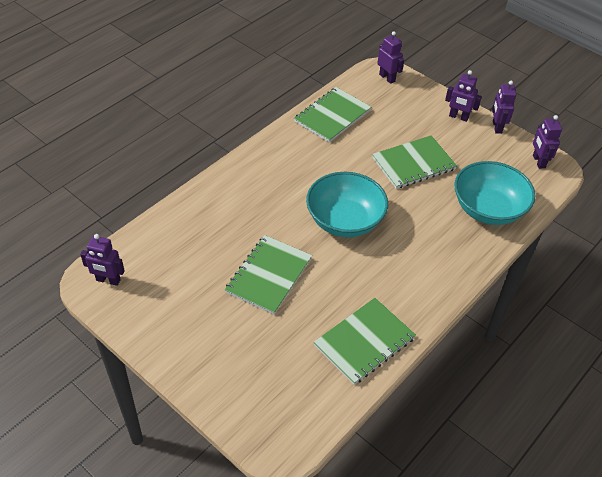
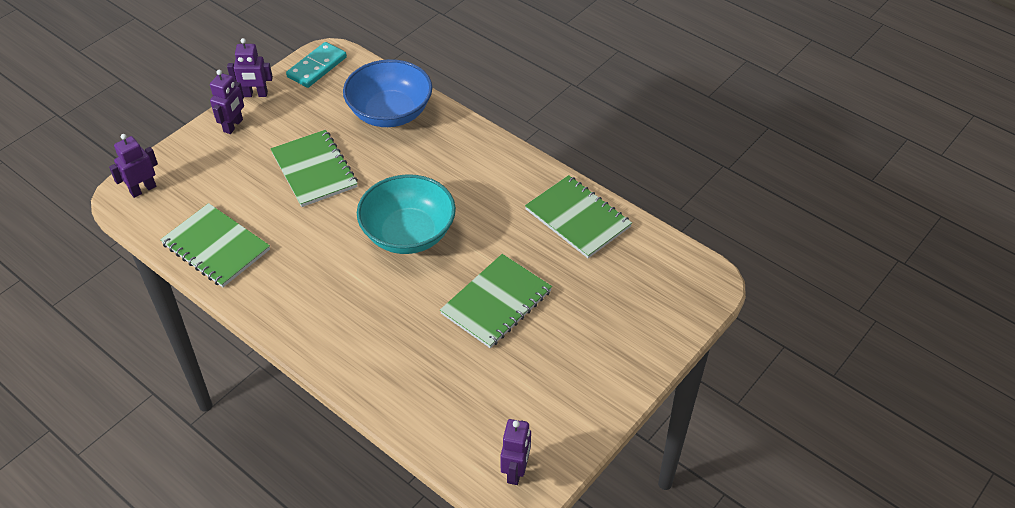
camera: 90 degrees left, 0 degrees up
green notebook [225,235,312,315] -> green notebook turned 75 degrees counterclockwise [440,254,552,348]
turquoise bowl [454,161,535,225] -> blue bowl [343,59,432,127]
purple robot [533,115,562,169] -> turquoise domino [286,42,347,88]

